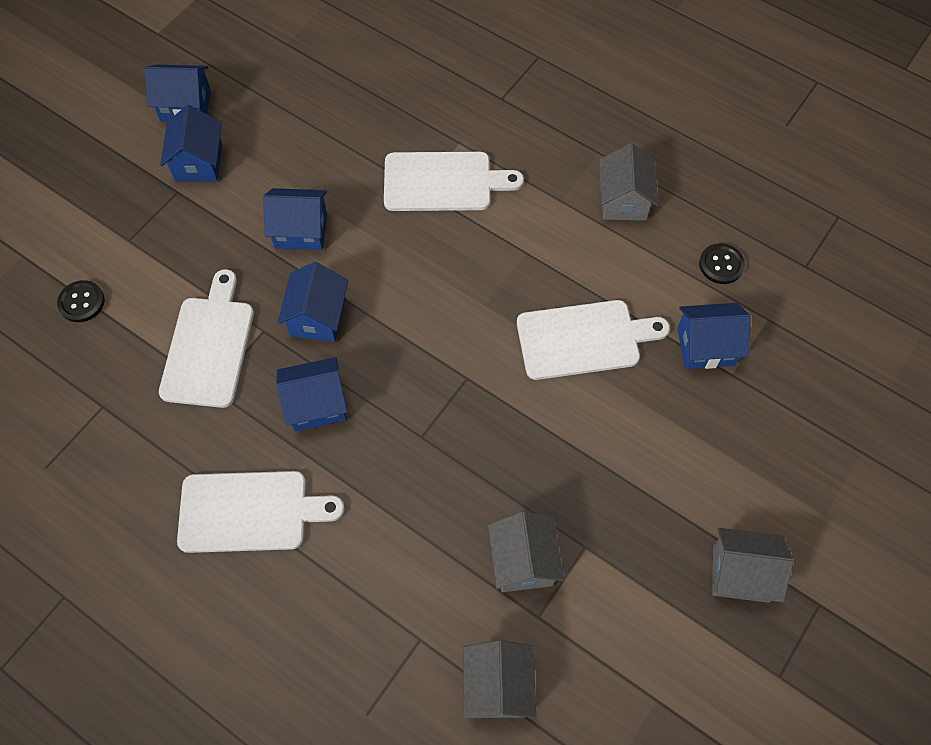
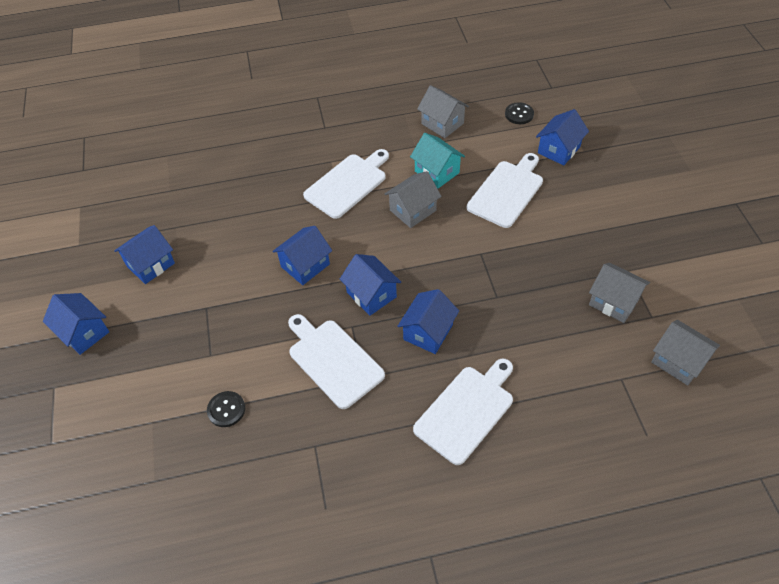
camera: 45 degrees left, 10 degrees down
blue house [160,105,222,181] -> blue house moved to [43,293,109,355]
grey house [712,528,793,603] -> grey house moved to [385,171,442,228]
none -> turquoise house [410,133,465,188]

